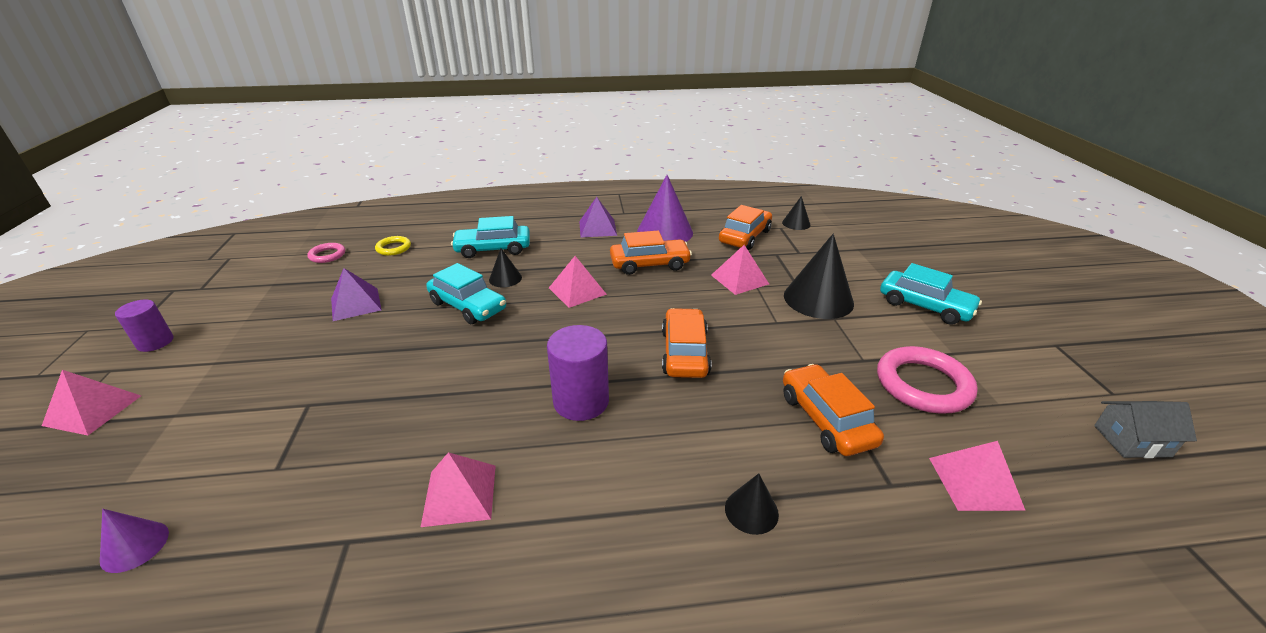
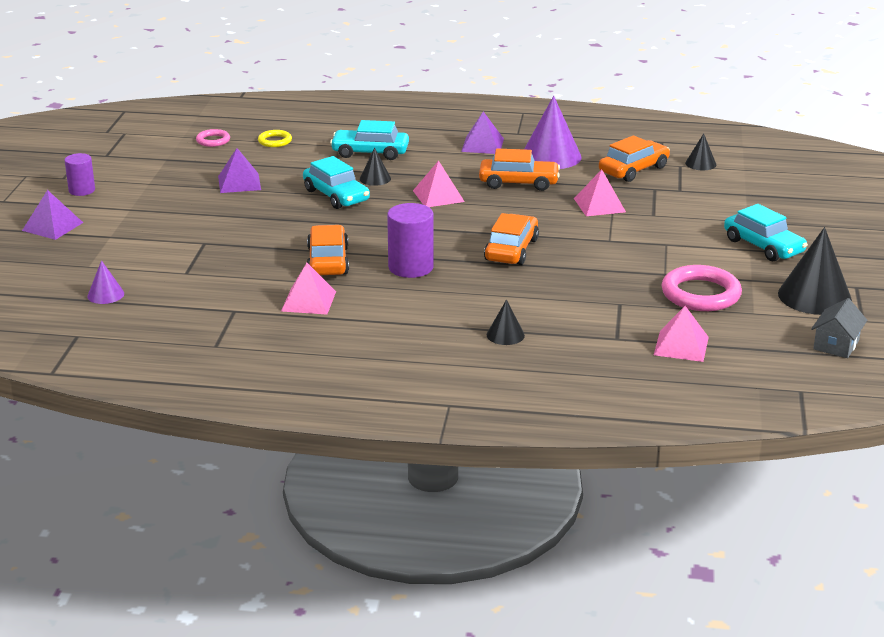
camera: 15 degrees right, 5 degrees down
pink pyramid [42,370,141,435] -> purple pyramid [22,190,83,240]
orange car [783,364,884,456] -> orange car moved to [307,225,349,275]
black cone [784,234,854,319] -> black cone moved to [778,227,852,315]
grey house [1094,401,1197,458] -> grey house turned 75 degrees counterclockwise [811,298,867,358]

